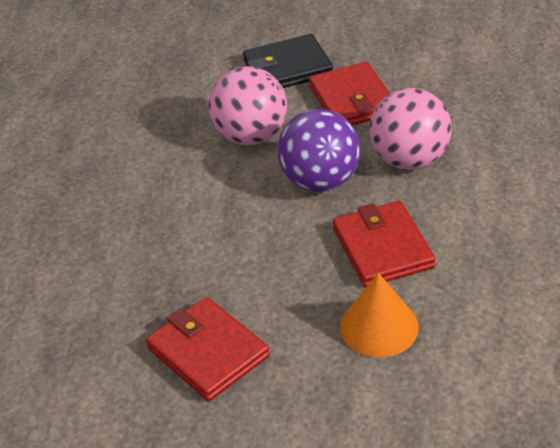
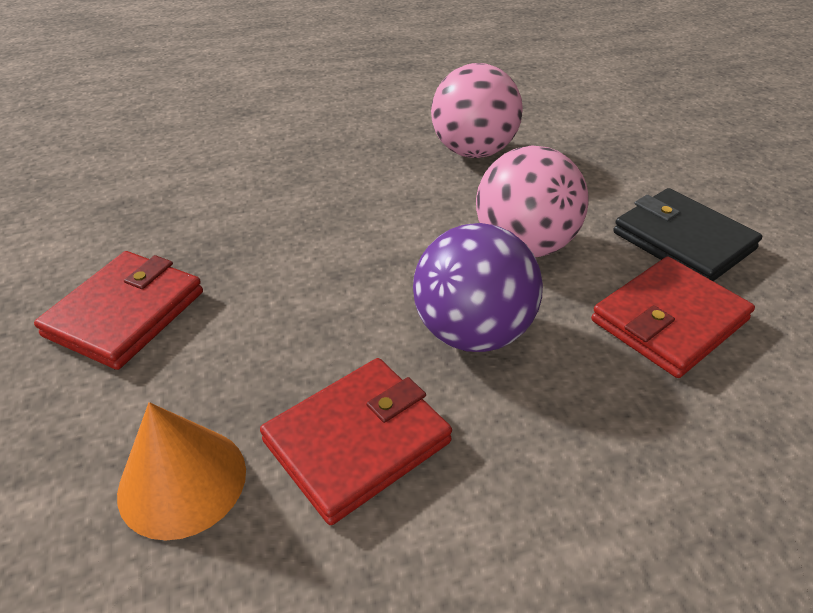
camera: 65 degrees right, 0 degrees up
pink ball [369,88,452,170] -> pink ball moved to [431,63,523,158]

